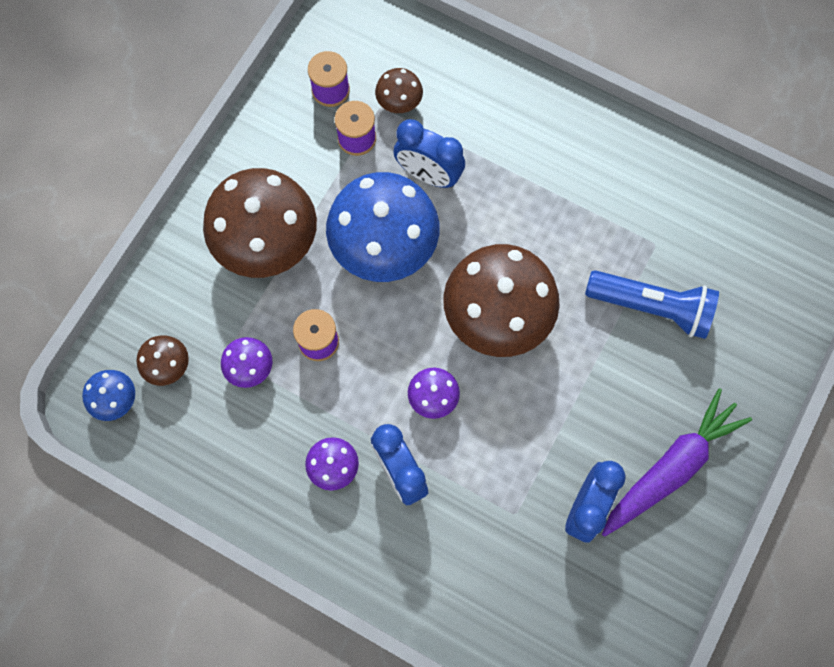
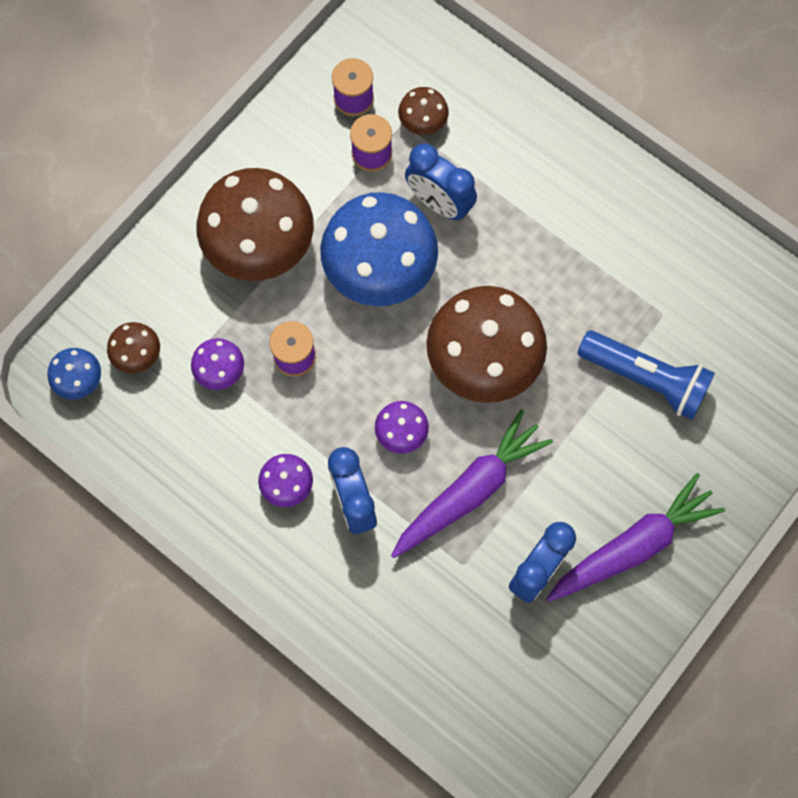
camera: 10 degrees right, 0 degrees up
none -> purple carrot [391,409,553,558]

